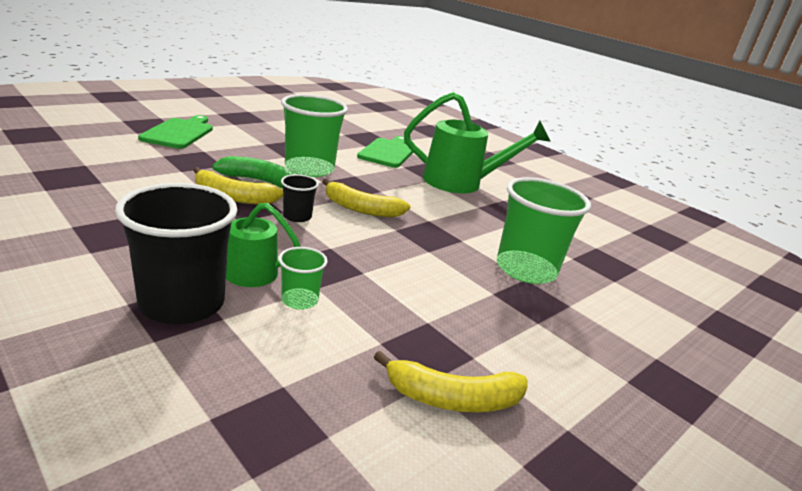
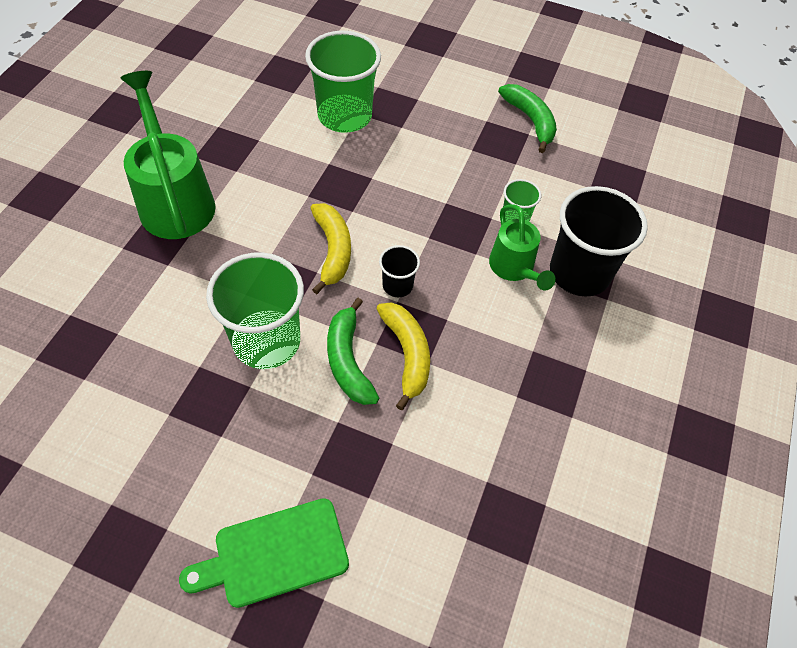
camera: 115 degrees left, 30 degrees up
green cutting board [357,136,413,168] -> none
yellow banana [374,351,528,412] -> green banana [498,84,557,153]

